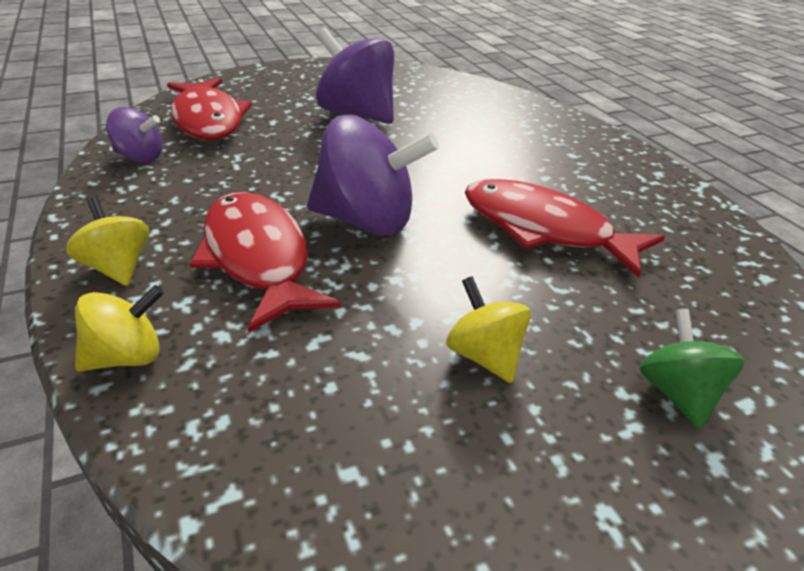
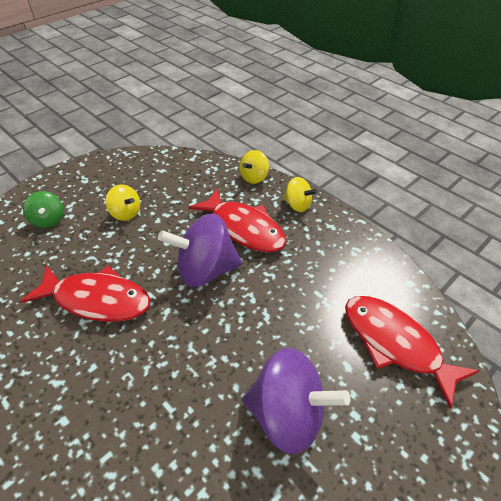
camera: 160 degrees right, 10 degrees up
purple spinning top [106,107,163,163] -> none

